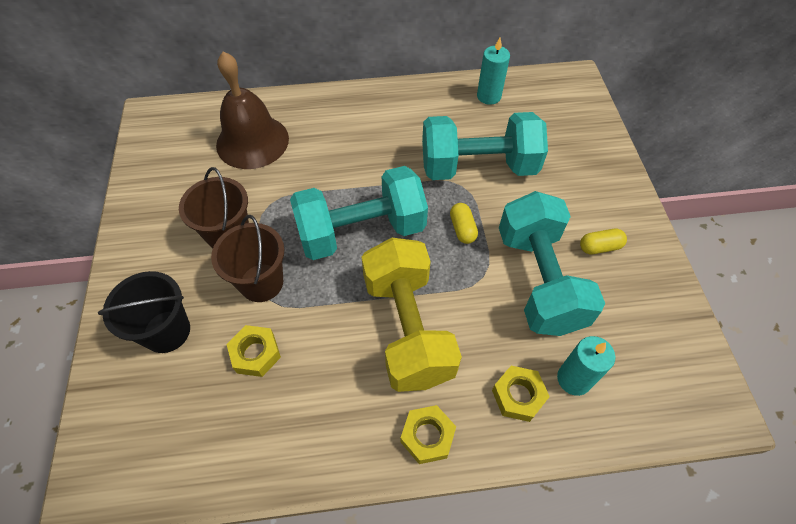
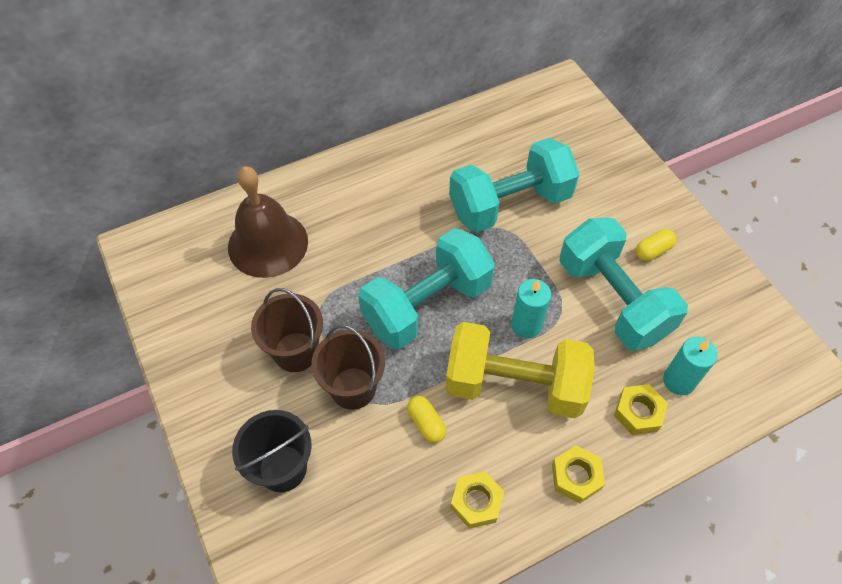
camera: 20 degrees left, 0 degrees up
yellow nut [226,325,281,377] -> yellow nut moved to [450,472,505,529]
yellow dumbbell [362,238,462,392] -> yellow dumbbell turned 45 degrees counterclockwise [445,322,595,418]
yellow capsule [450,203,478,244] -> yellow capsule moved to [407,396,446,443]
turquoise candle [477,38,510,105] -> turquoise candle moved to [511,279,551,338]

